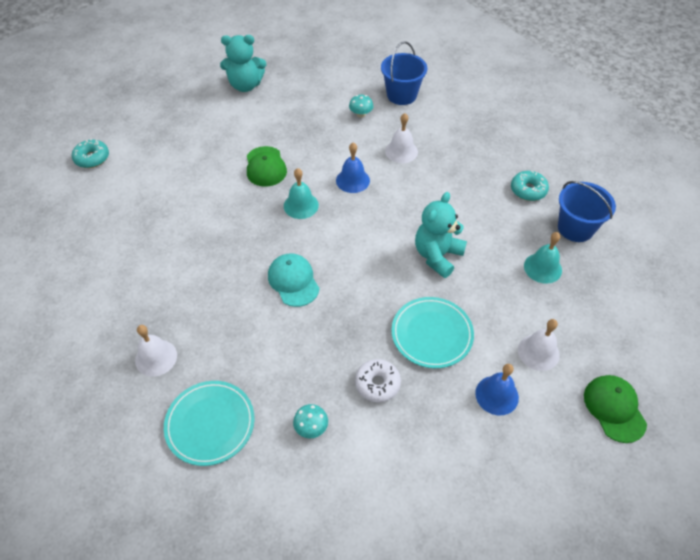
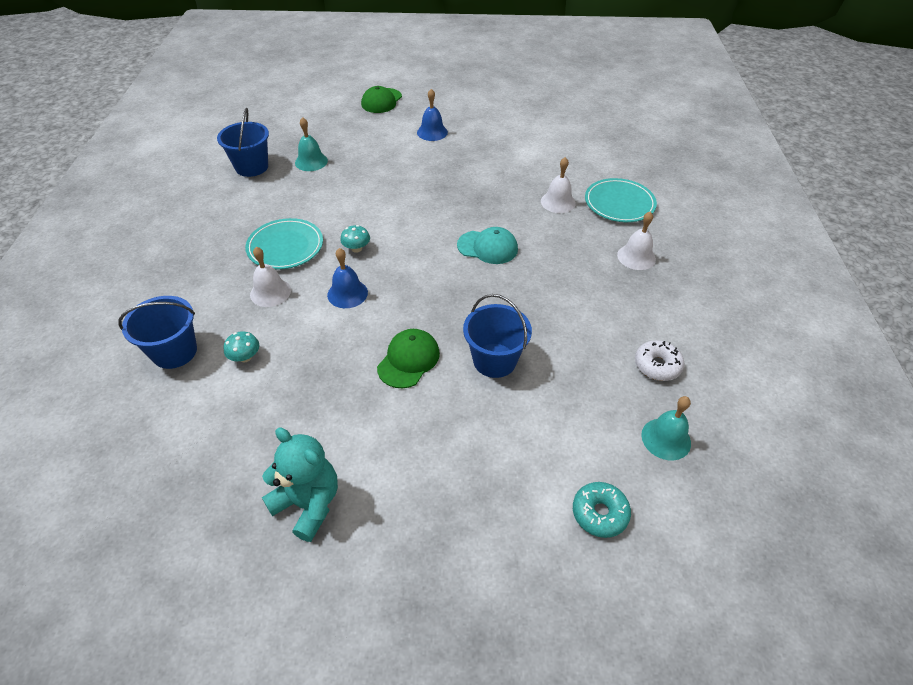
camera: 140 degrees left, 5 degrees down
turquoise cap [268,253,320,307] -> turquoise cap turned 90 degrees counterclockwise [457,227,518,264]
turquoise bell [284,168,319,219] -> turquoise bell moved to [641,396,691,460]
turquoise mushroom [293,404,328,438] -> turquoise mushroom moved to [340,225,370,253]
white donut [355,359,401,403] -> white donut moved to [635,340,684,381]
turquoise plate [391,297,474,368] -> turquoise plate moved to [245,218,323,269]
turquoise teddy bear [415,192,467,278] -> none
turquoise donut [511,171,549,201] -> none
white bell [518,319,560,371] -> white bell moved to [541,157,576,213]
none -> blue bucket [463,294,532,378]

